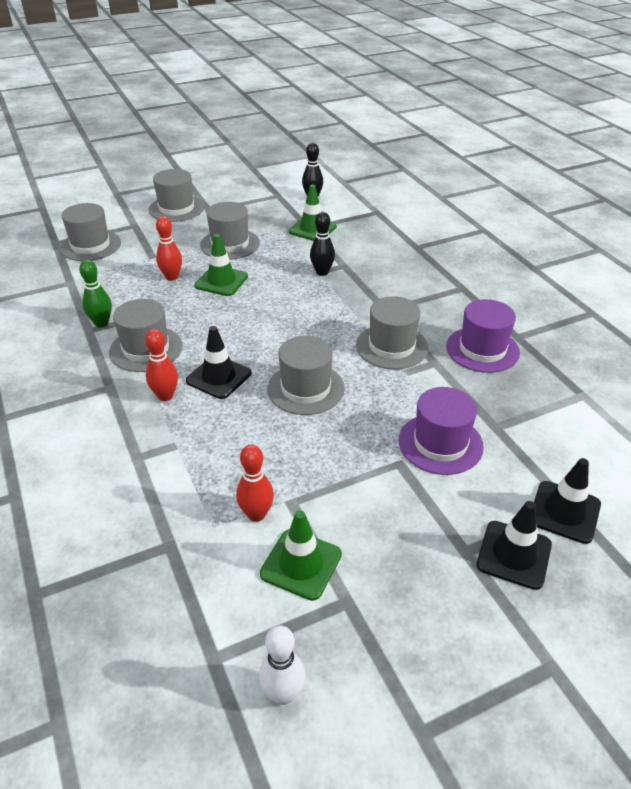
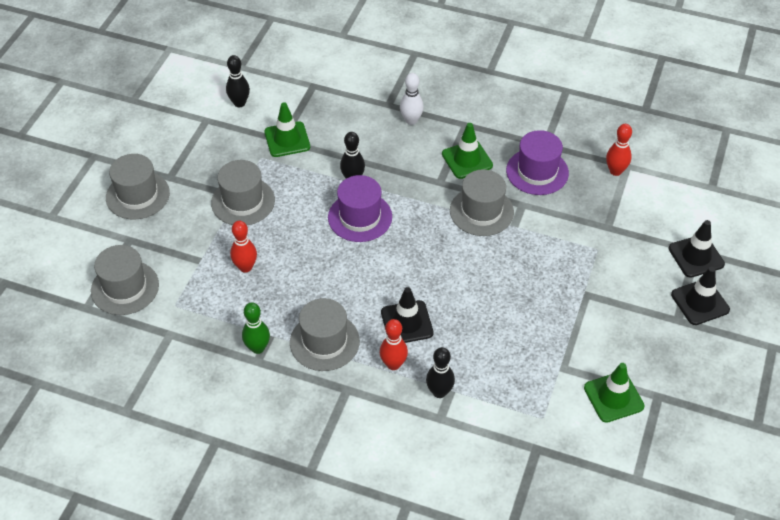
camera: 45 degrees left, 10 degrees up
green traffic cone [195,234,248,296] -> green traffic cone moved to [442,123,493,179]
red bowling pin [236,444,274,522] -> red bowling pin moved to [606,124,632,176]
white bowling pin [259,625,306,705] -> white bowling pin moved to [400,73,424,125]
grey hat [267,336,345,415] -> none
purple hat [399,387,484,475] -> purple hat moved to [328,175,392,242]
none -> black bowling pin [426,347,455,398]

